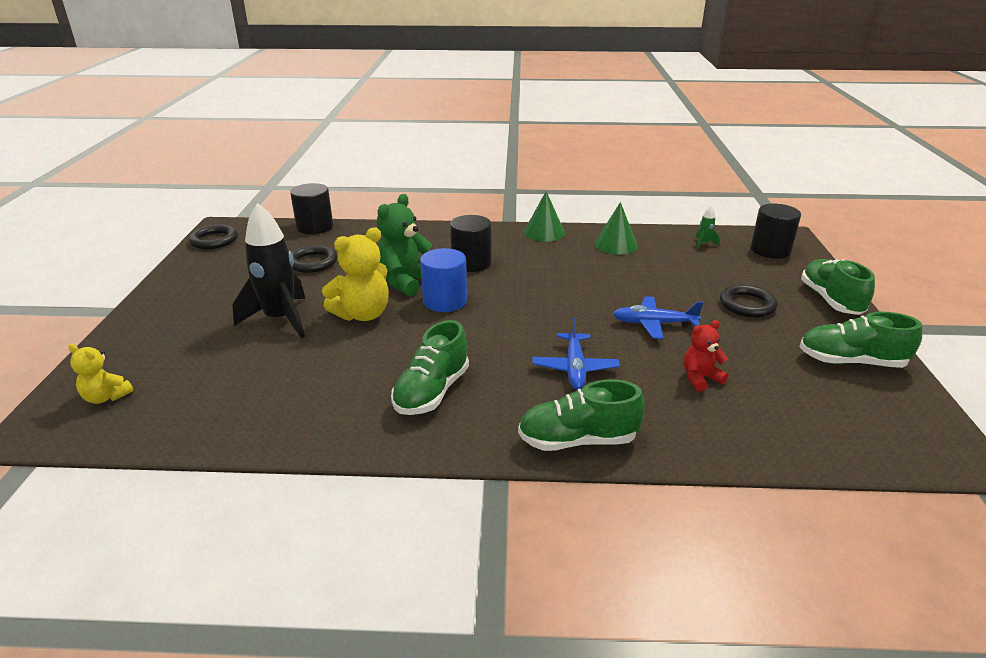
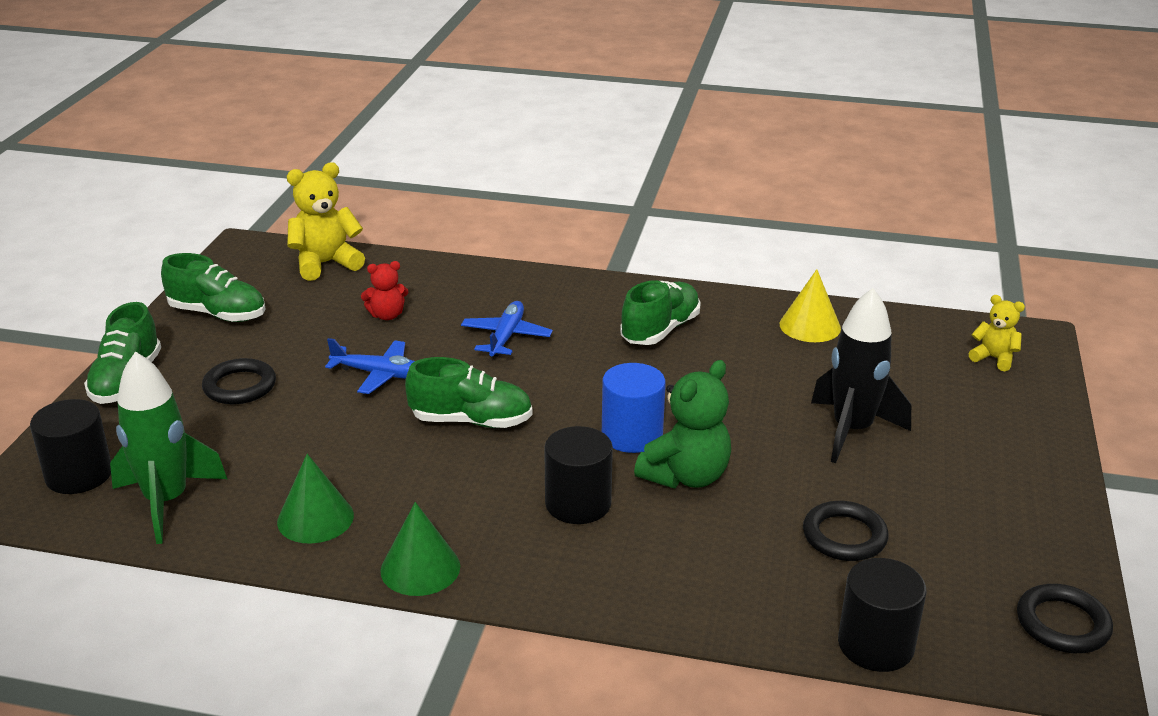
camera: 170 degrees left, 0 degrees up
yellow teddy bear [322,227,389,321] -> yellow teddy bear moved to [287,162,365,281]
green shoe [518,379,645,451] -> green shoe moved to [405,357,533,428]
green rocket [695,205,720,249] -> green rocket [110,351,227,544], size x2.45
none -> yellow cone [780,269,841,342]

